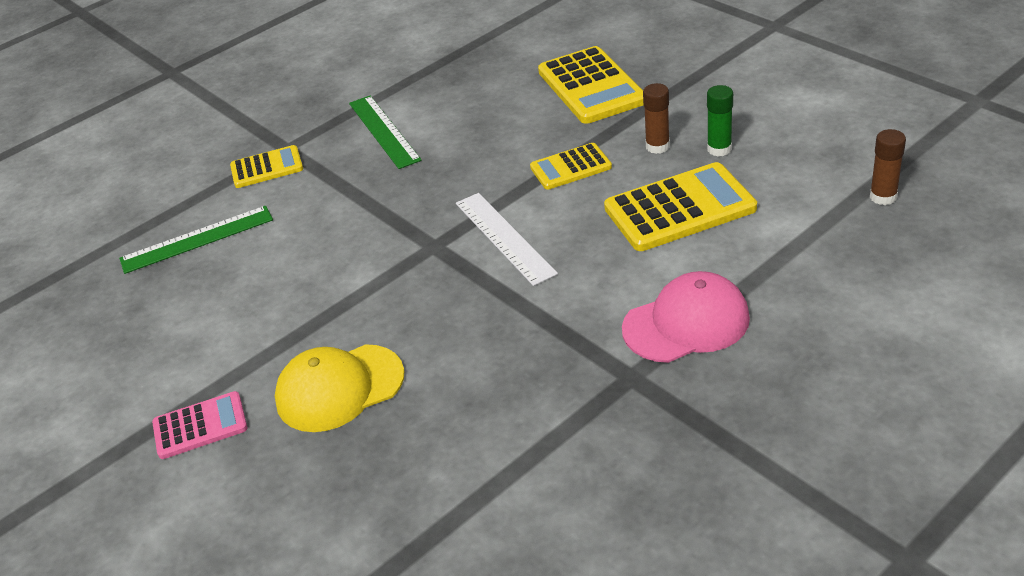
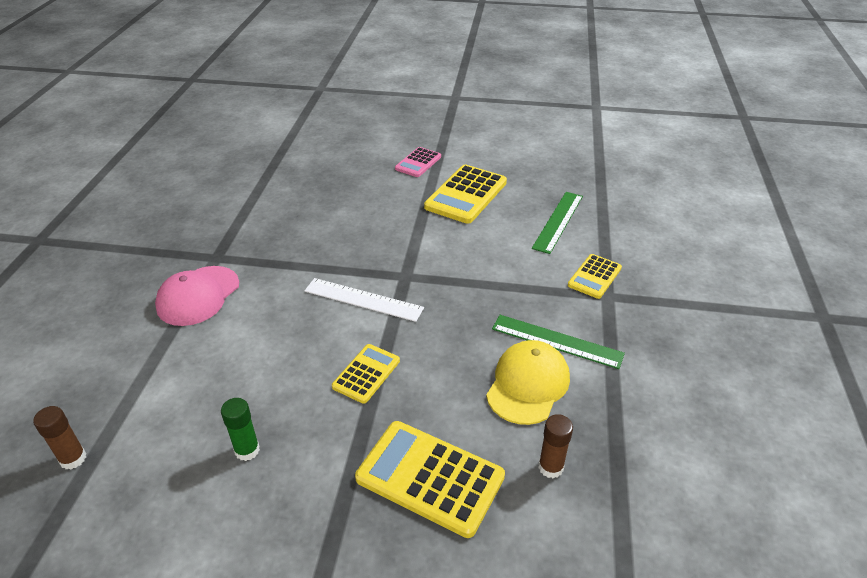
camera: 135 degrees right, 0 degrees up
yellow cap [275,344,404,432] -> yellow cap moved to [486,340,570,425]
yellow calculator [604,162,757,251] -> yellow calculator moved to [424,165,507,224]
brown glue stick [643,83,670,154] -> brown glue stick moved to [538,414,573,478]

